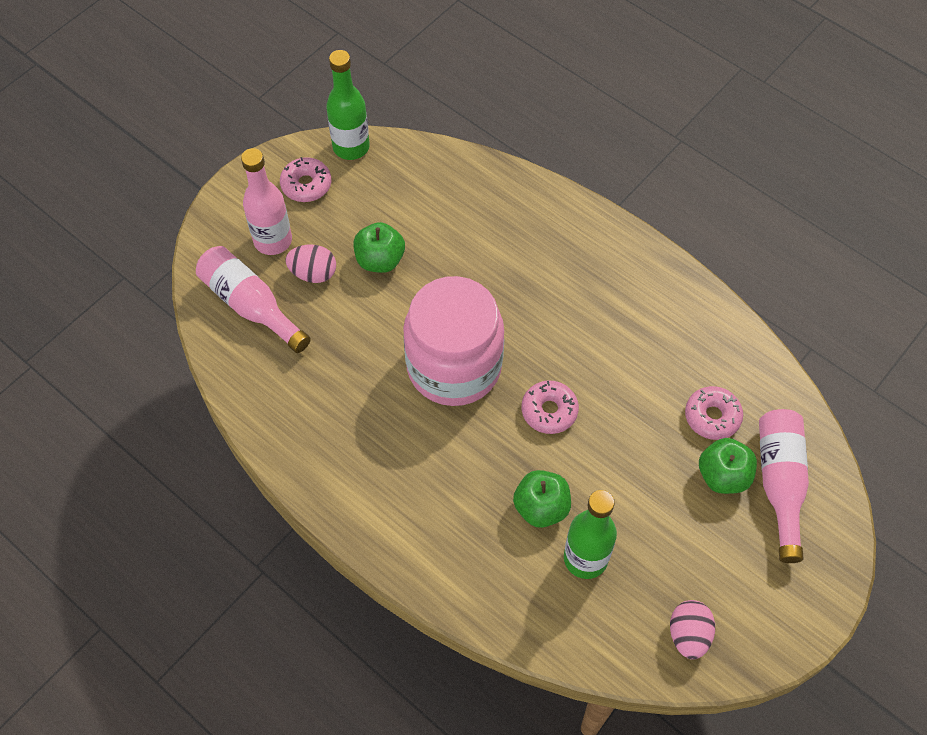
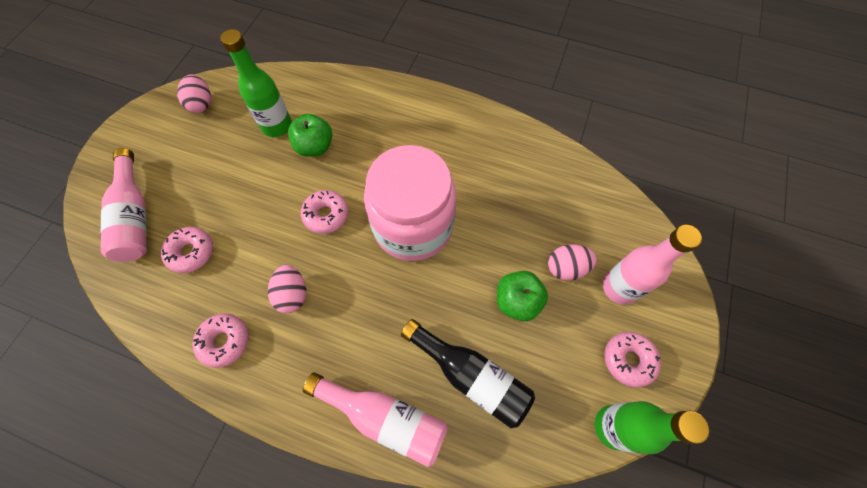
camera: 160 degrees right, 5 degrees up
pink bottle [196,246,311,353] -> pink bottle moved to [303,372,448,467]
green apple [699,438,757,494] -> none
none -> pink donut [192,313,249,368]
none -> pink egg [268,265,306,313]
none -> black bottle [401,319,535,428]

